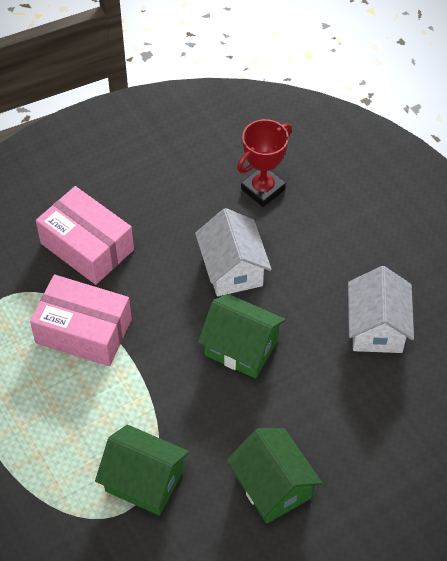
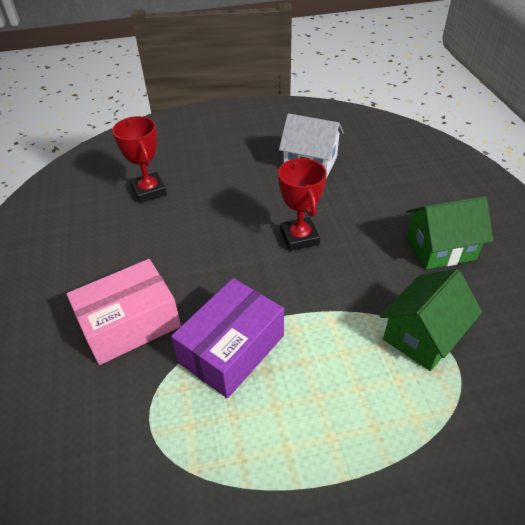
camera: 70 degrees left, 10 degrees down
pink box [30,275,132,366] -> purple box [171,278,284,398]
white house [195,208,272,296] -> none
green house [198,294,286,378] -> red trophy [278,158,327,251]

